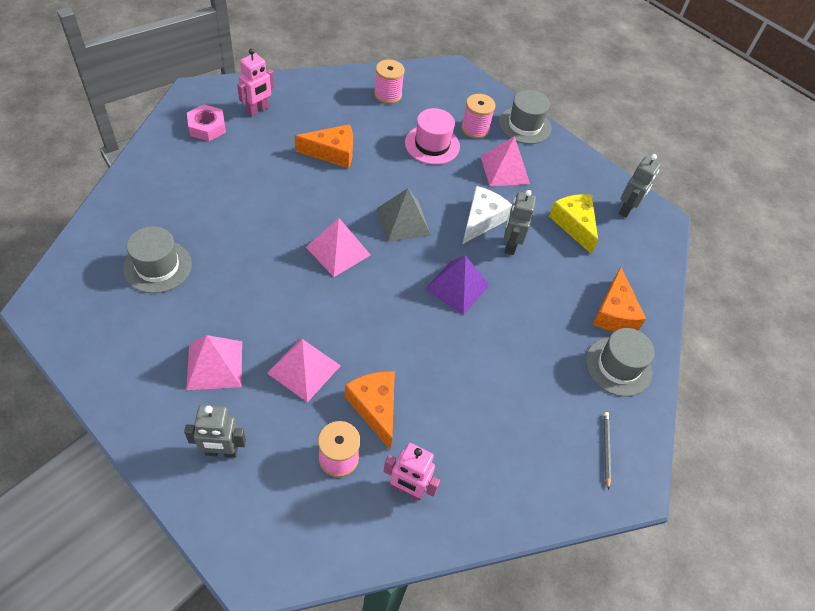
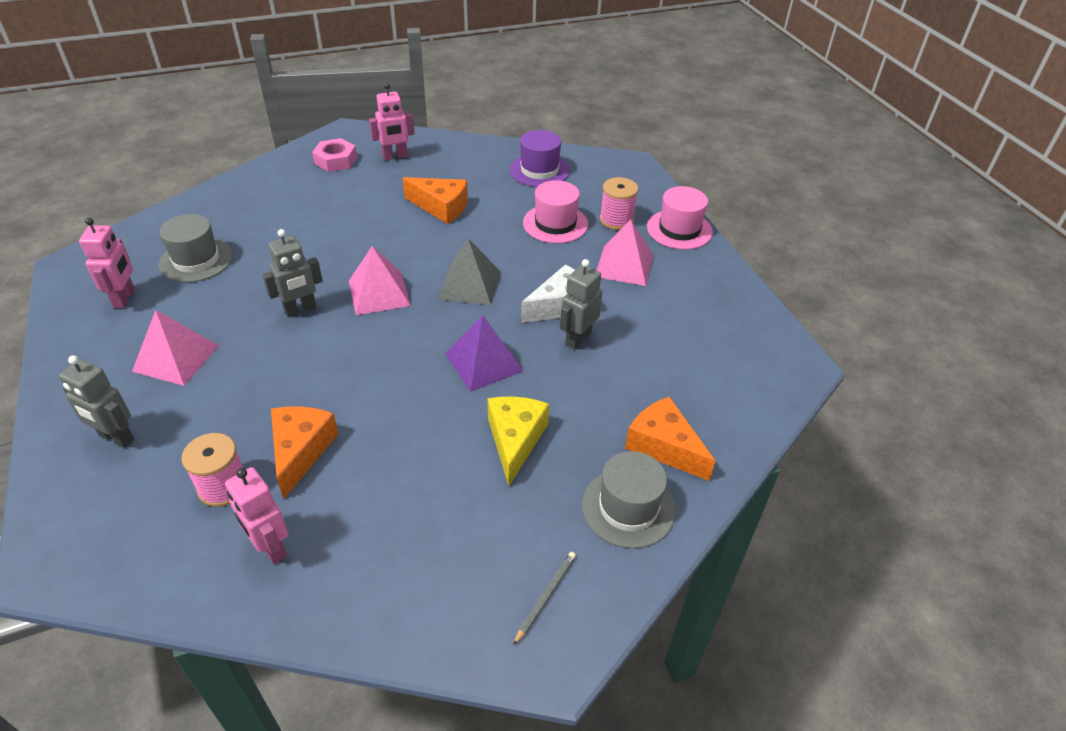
camera: 30 degrees right, 10 degrees down
pink pyramid [267,338,341,402] -> none
pink spool [374,60,405,104] -> purple hat [510,130,570,187]
grey hat [499,90,551,144] -> pink hat [647,186,713,250]
yellow cheese [549,194,598,254] -> yellow cheese moved to [488,397,549,486]
orange cheese [592,267,646,331] -> orange cheese turned 105 degrees clockwise [625,396,716,481]
grey robot [619,154,661,218] -> grey robot moved to [263,229,323,317]
none -> pink robot [79,218,135,308]

